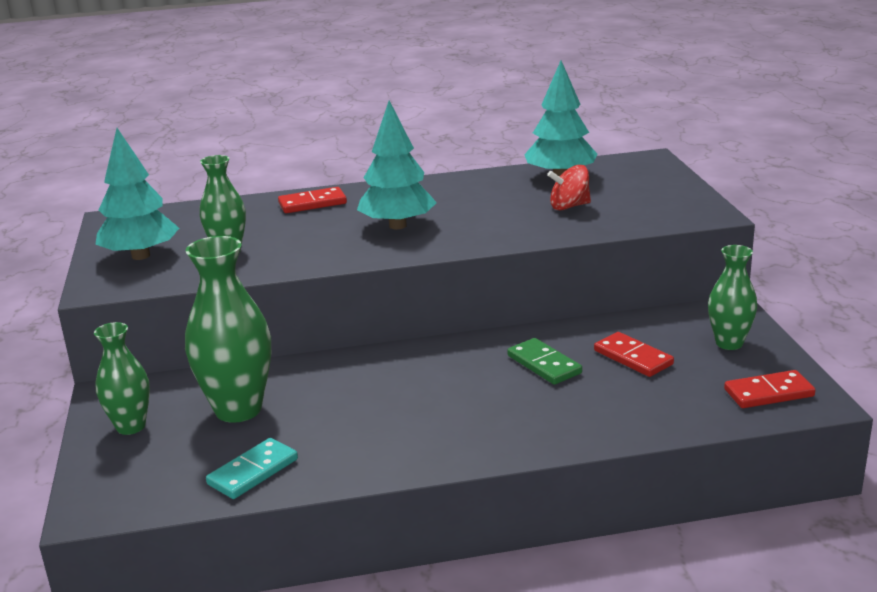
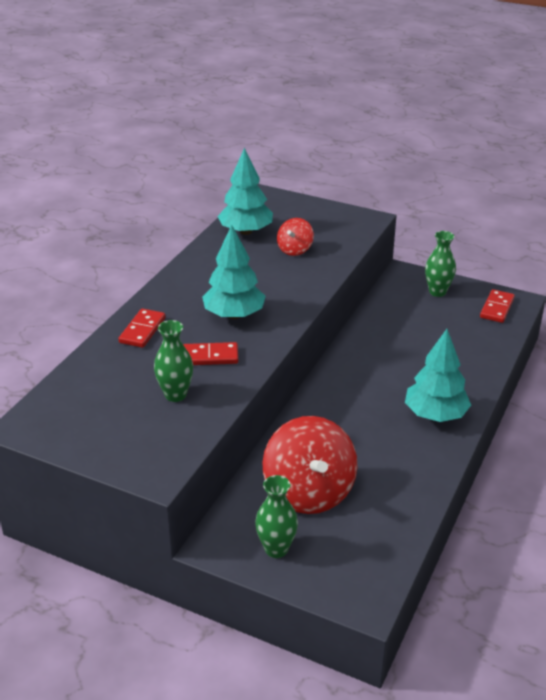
camera: 55 degrees left, 10 degrees up
turquoise tree [95,128,179,260] -> turquoise tree moved to [405,329,471,422]
green vase [185,236,271,423] -> red spinning top [262,416,357,514]
turquoise domino [206,438,298,499] -> none
green domino [507,338,582,385] -> none
red domino [594,332,674,377] -> red domino moved to [183,342,238,365]

